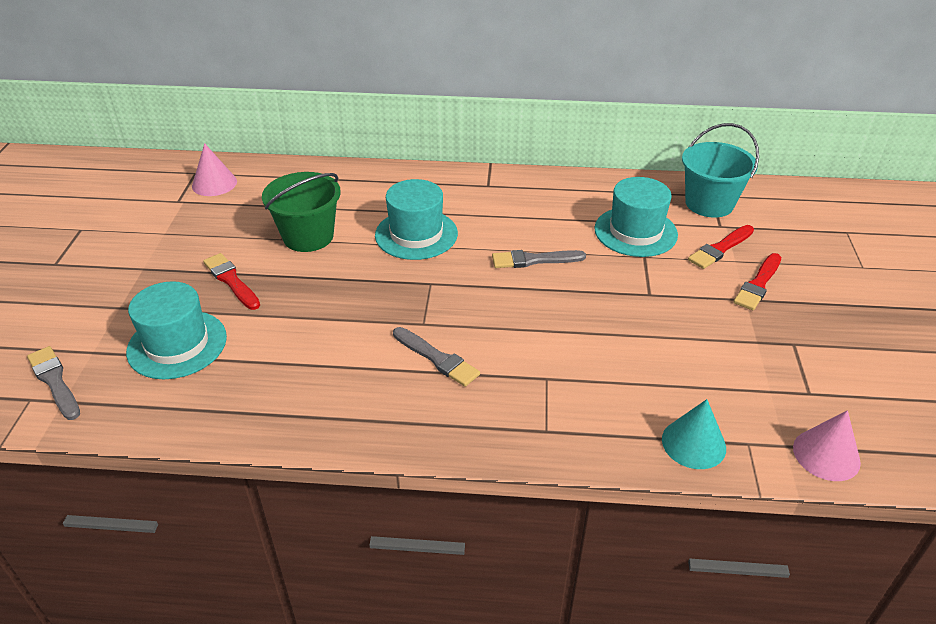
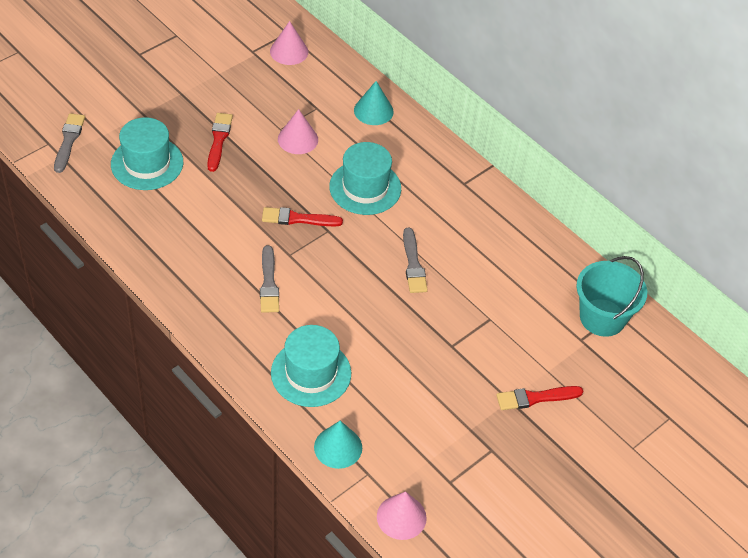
camera: 40 degrees right, 10 degrees up
green bucket [262,172,341,252] -> pink cone [278,109,318,154]
grey brush [492,250,586,268] -> grey brush turned 135 degrees counterclockwise [403,228,428,293]
turquoise hat [594,177,678,257] -> turquoise hat moved to [271,325,351,407]
red brush [688,225,754,269] -> red brush moved to [262,207,343,226]
none -> turquoise cone [354,81,394,125]

